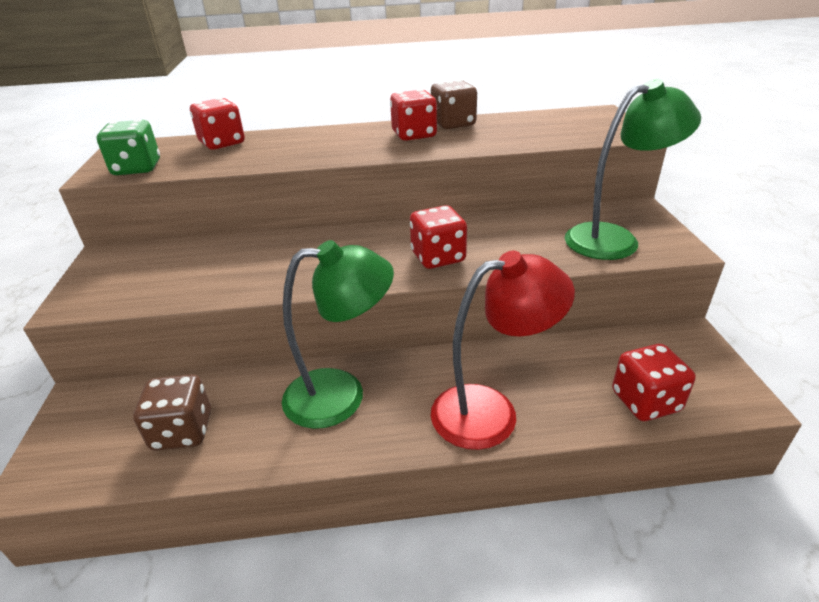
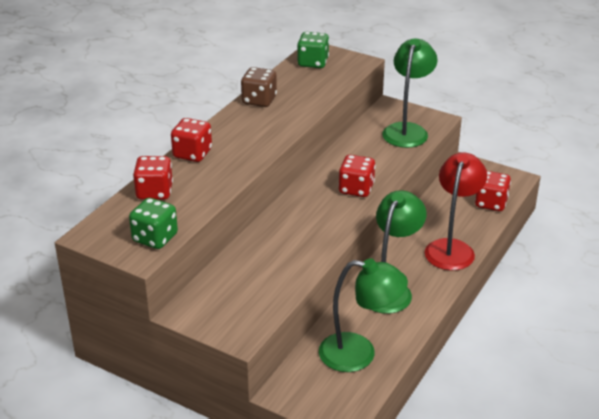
camera: 55 degrees left, 0 degrees up
brown dice [133,374,211,451] -> green lamp [319,258,408,372]
red dice [390,89,437,141] -> red dice moved to [171,118,212,162]
none -> green dice [297,32,329,68]

